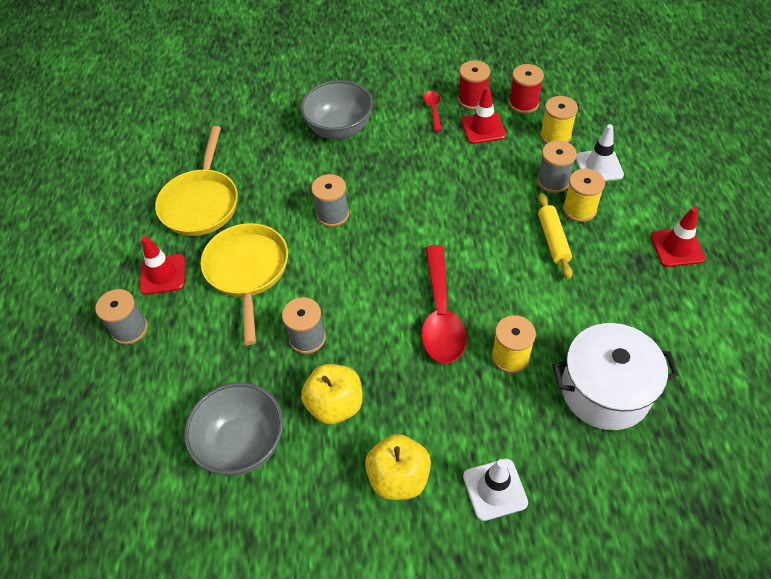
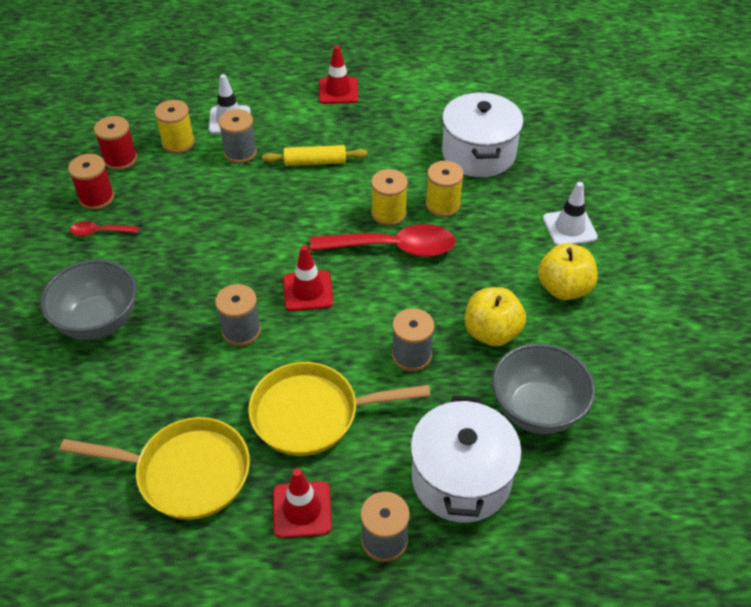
camera: 90 degrees left, 5 degrees down
red traffic cone [461,86,506,144] -> red traffic cone moved to [283,245,333,311]
yellow spool [563,168,605,222] -> yellow spool moved to [371,169,408,226]
none -> white pot [410,396,522,523]

